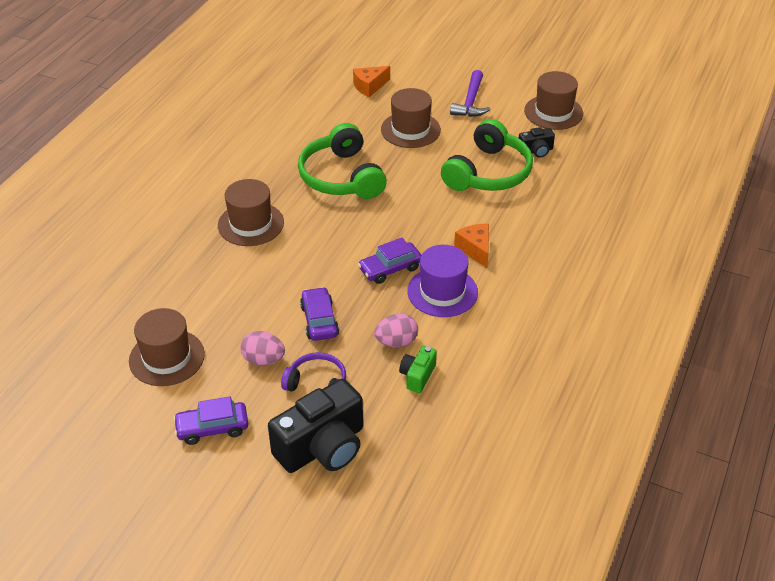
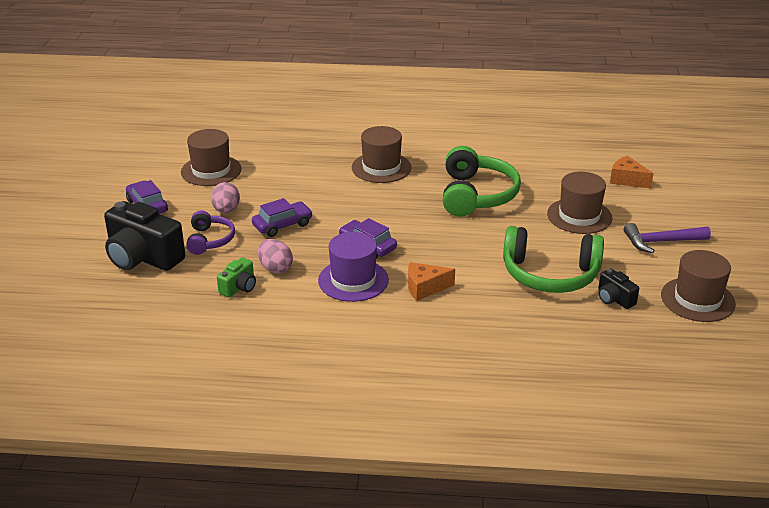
camera: 70 degrees right, 10 degrees down
green headphones [298,123,387,199] -> green headphones turned 135 degrees clockwise [443,146,521,217]
green camera [399,346,437,393] -> green camera turned 120 degrees clockwise [217,258,256,298]
orange cheese [454,224,489,268] -> orange cheese turned 150 degrees counterclockwise [408,262,455,301]

